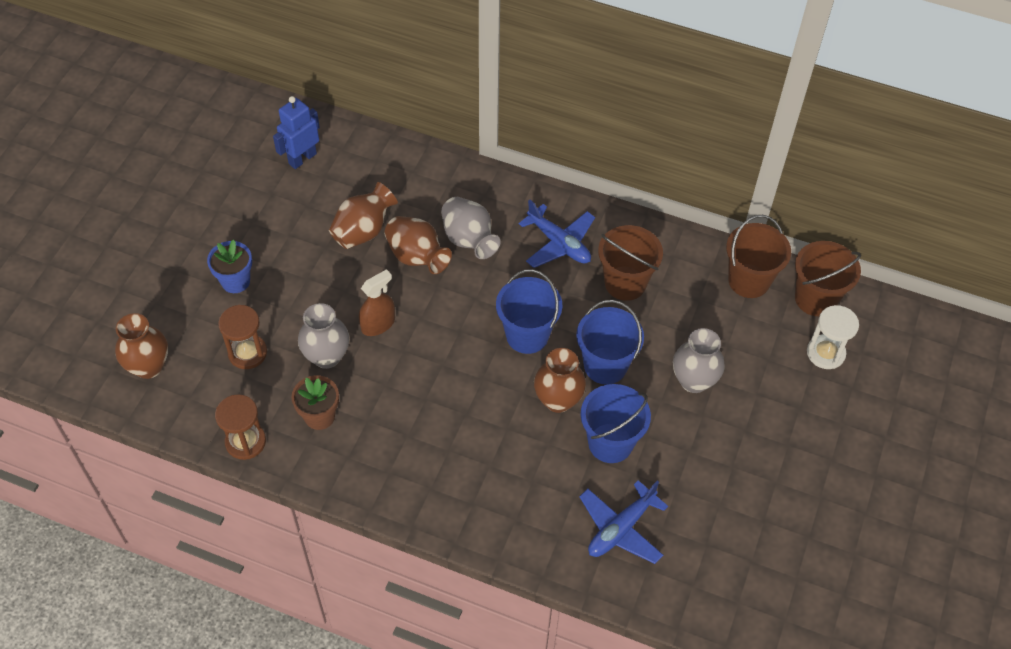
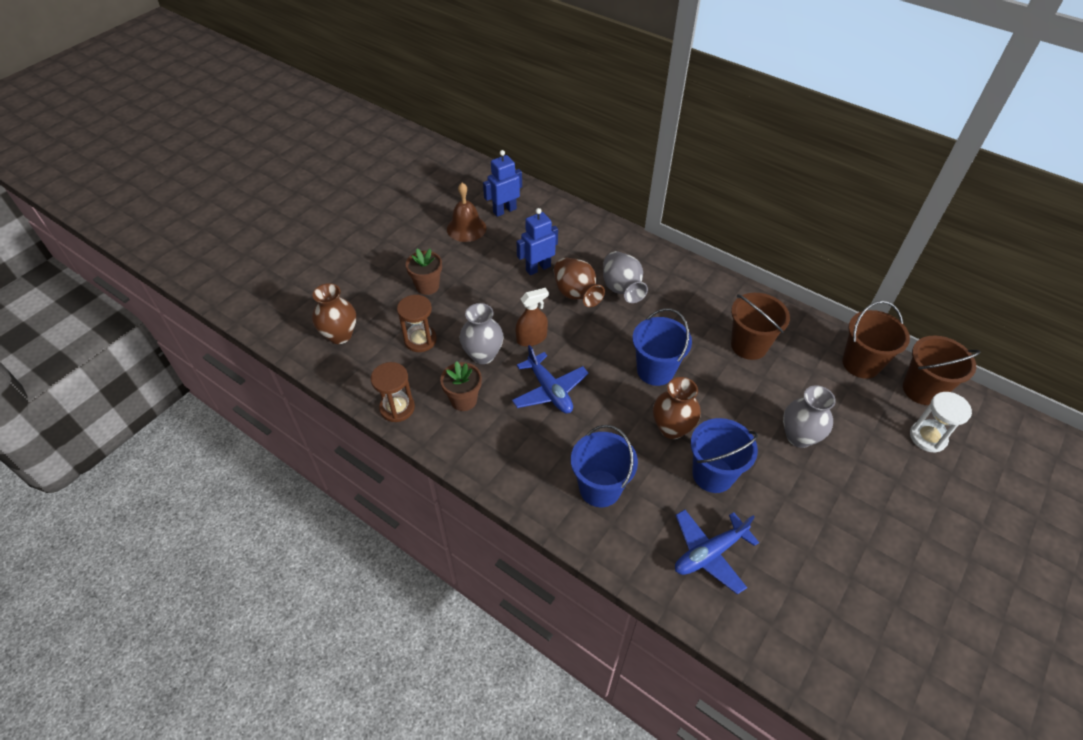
camera: 15 degrees right, 5 degrees down
blue flower pot [207,240,252,293] -> brown flower pot [406,249,442,295]
brown vase [329,182,398,249] -> blue robot [516,208,558,275]
blue plane [519,199,595,268] -> blue plane moved to [512,345,589,413]
blue bucket [576,300,644,385] -> blue bucket moved to [571,425,638,507]
none -> brown bell [447,183,486,242]

